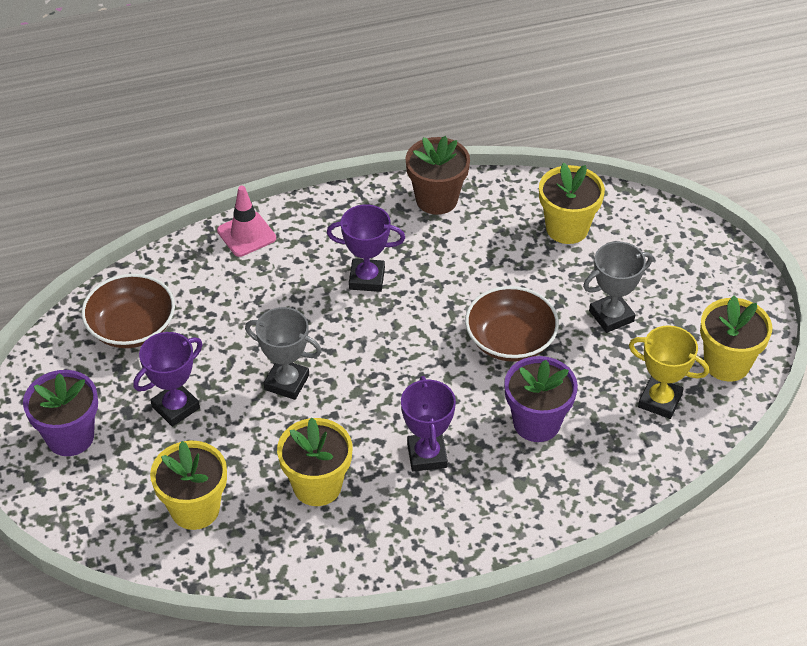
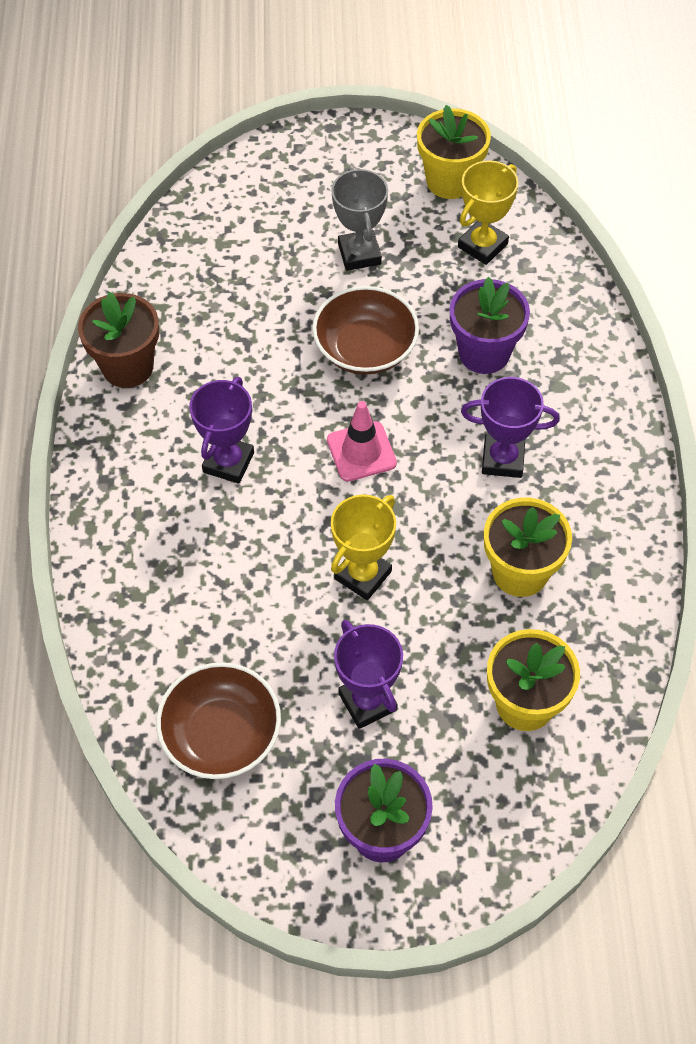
camera: 75 degrees left, 10 degrees up
pink traffic cone [217,186,276,257] -> pink traffic cone moved to [327,401,397,482]
grey trophy [245,307,322,400] -> yellow trophy [331,495,396,600]
yellow flower pot [539,163,605,244] -> none

